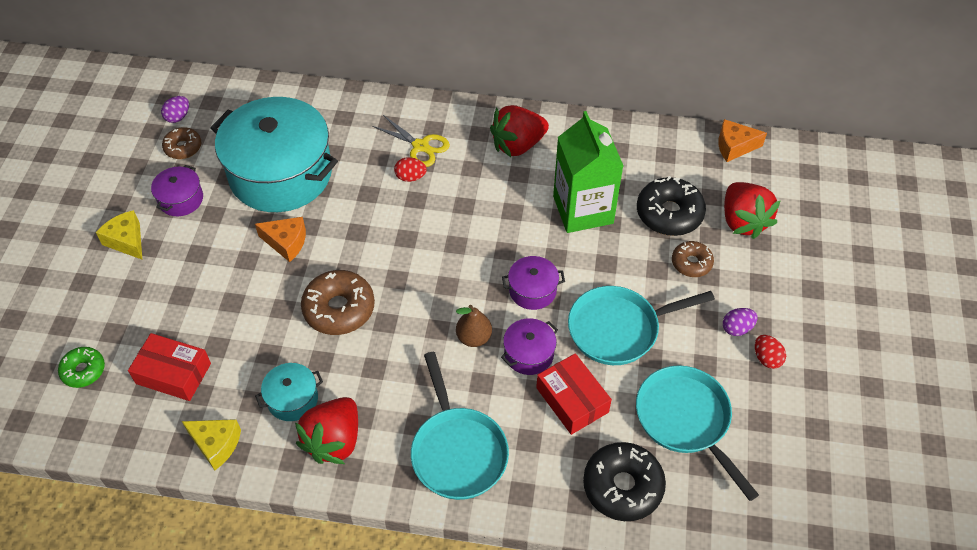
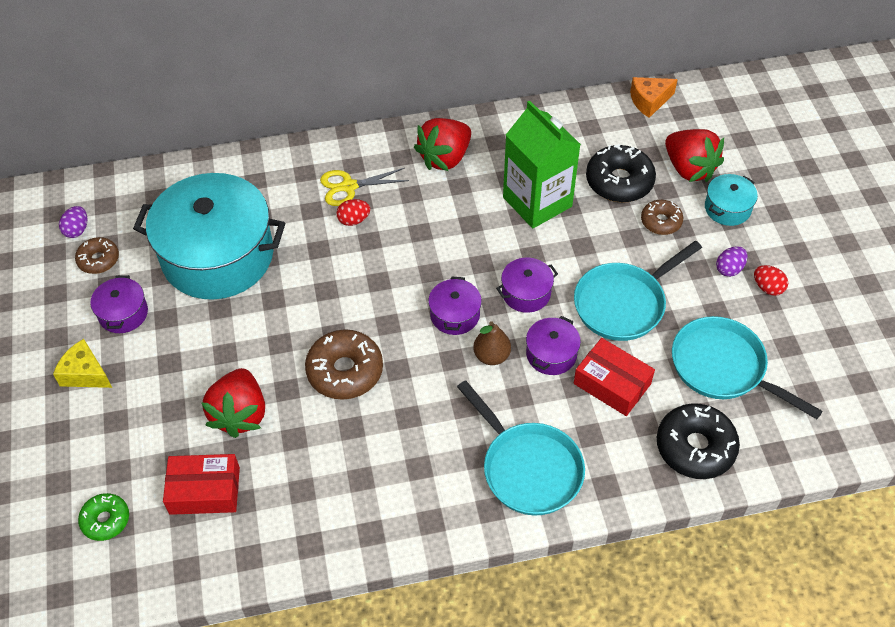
camera: 20 degrees left, 0 degrees up
yellow cheese [182,419,241,470] -> none
orange cheese [255,217,306,262] -> none
turquoise pot [255,363,323,421] -> turquoise pot moved to [705,174,758,226]
red strawberry [295,397,358,464] -> red strawberry moved to [201,368,265,438]
yellow scissors [372,115,450,167] -> yellow scissors turned 150 degrees clockwise [320,168,409,206]
none -> purple pot [428,277,482,335]

